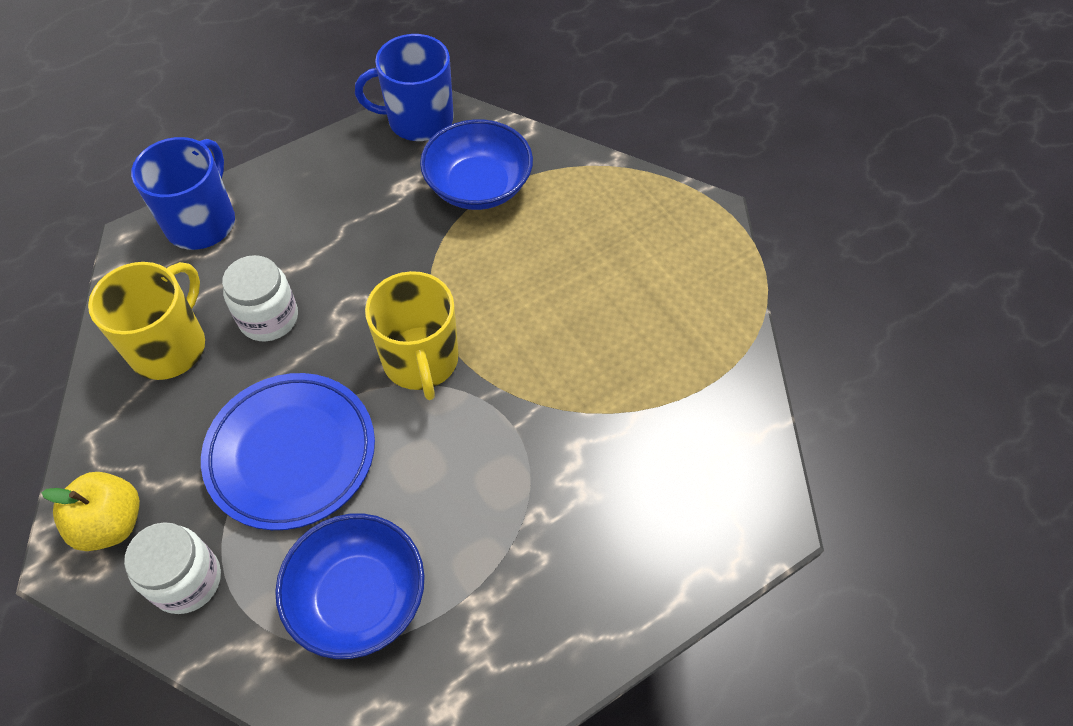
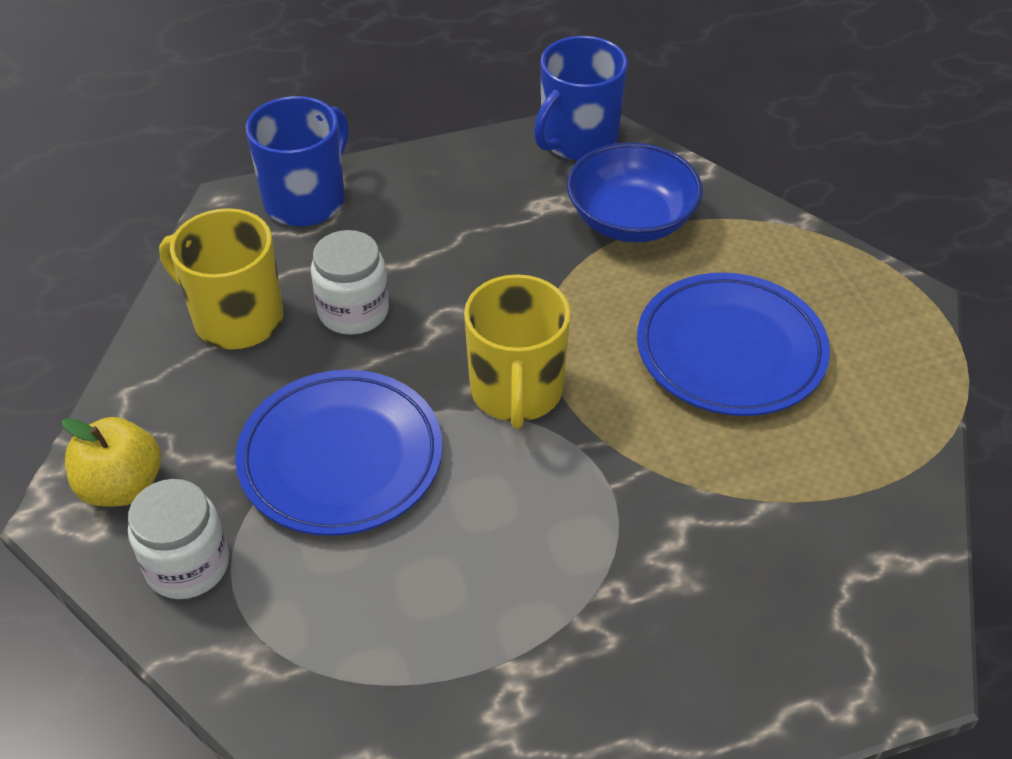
camera: 15 degrees right, 10 degrees down
yellow mug [88,262,205,380] -> yellow mug turned 105 degrees counterclockwise [159,208,283,349]
blue bowl [275,514,425,659] -> none
blue mug [355,34,454,141] -> blue mug turned 60 degrees counterclockwise [534,36,628,160]
none -> blue plate [637,273,830,416]

